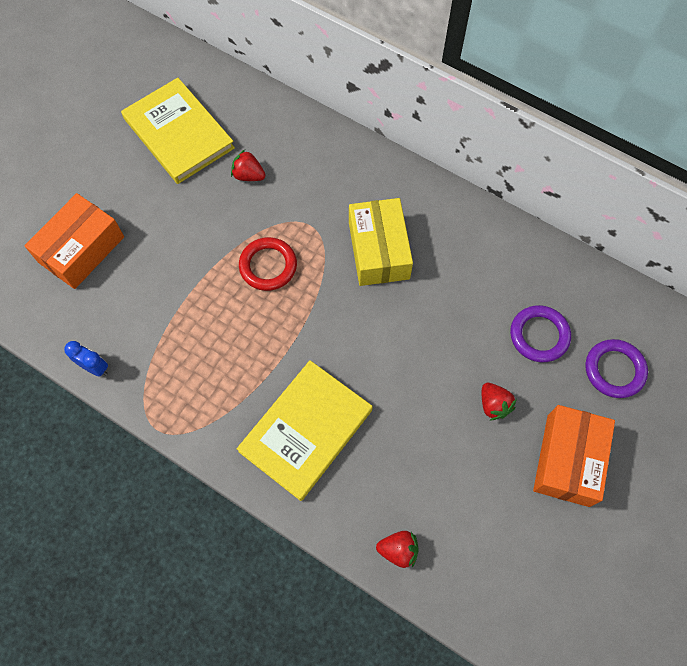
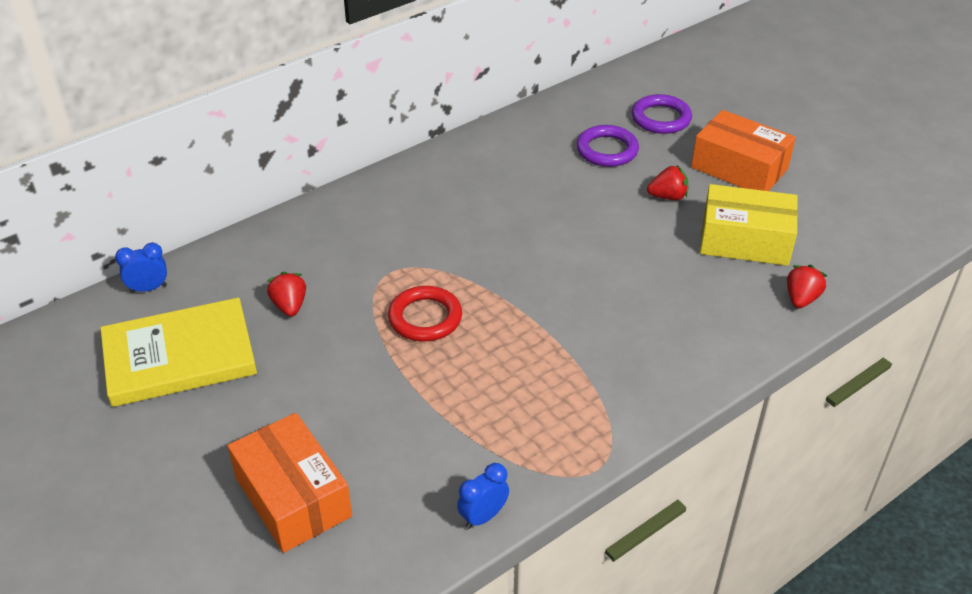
camera: 70 degrees left, 25 degrees down
red strawberry [231,150,266,181] -> red strawberry turned 120 degrees clockwise [267,271,306,317]
yellow book [237,360,373,501] -> none
yellow box [349,198,413,286] -> yellow box moved to [700,184,798,266]
none -> blue clock [115,243,167,293]

